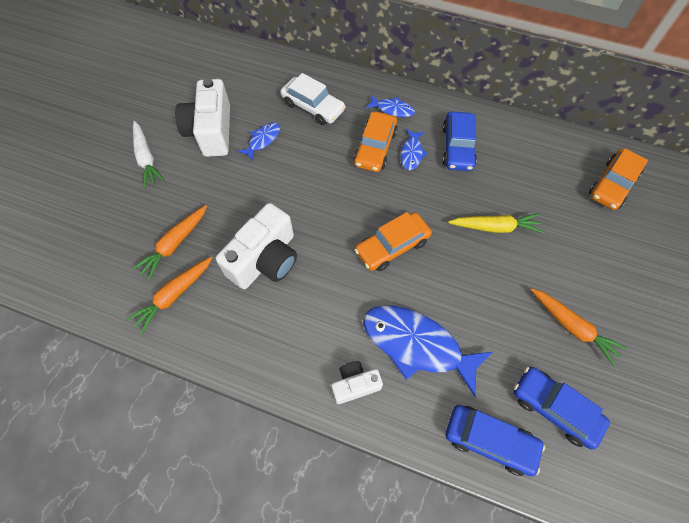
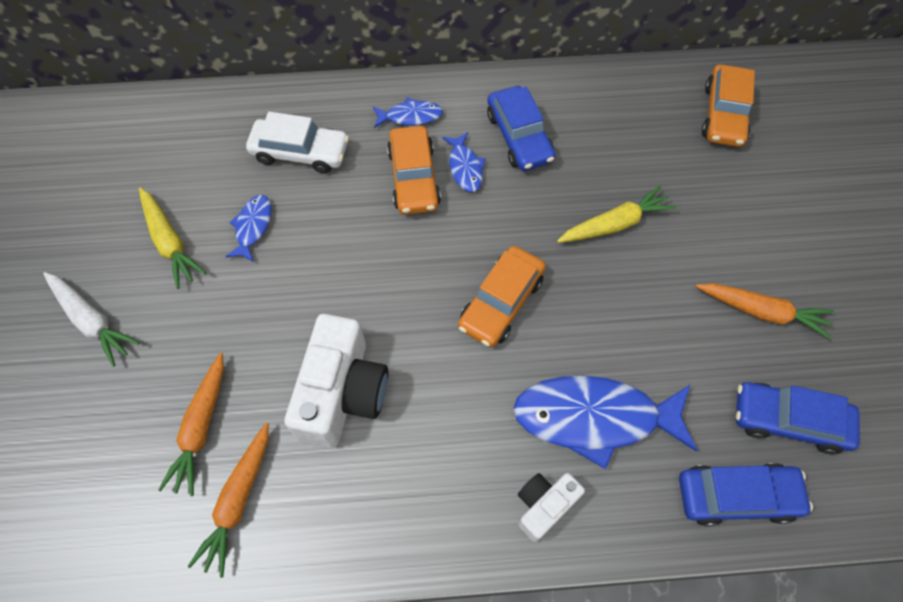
camera: 25 degrees left, 0 degrees up
white camera [175,78,230,157] -> yellow carrot [139,187,206,289]

